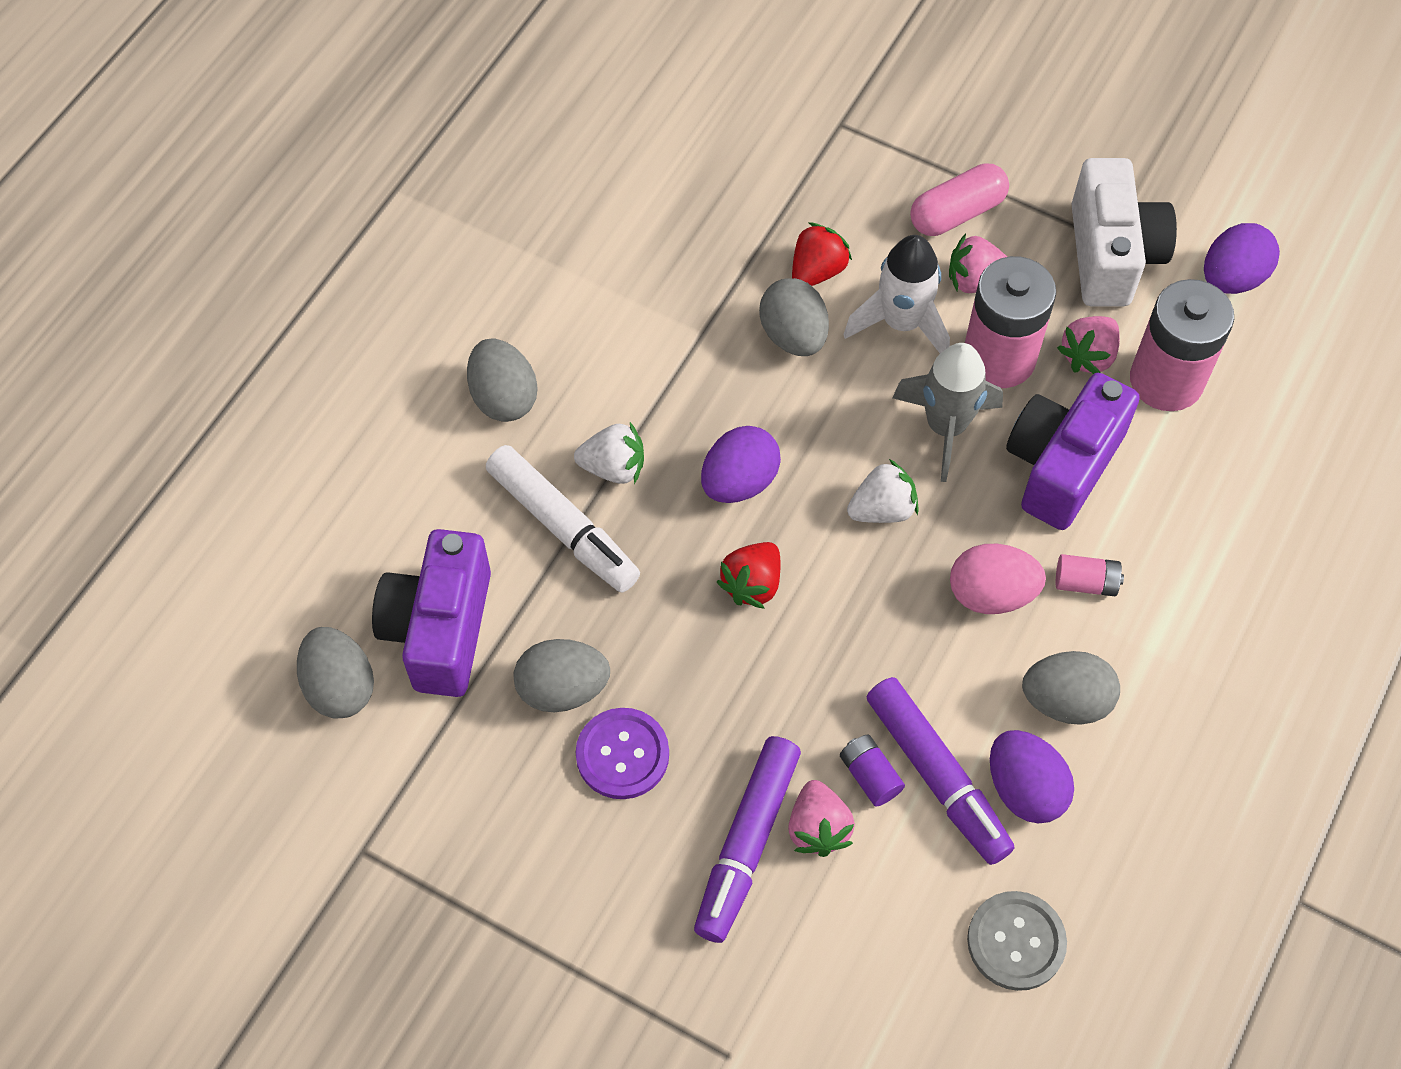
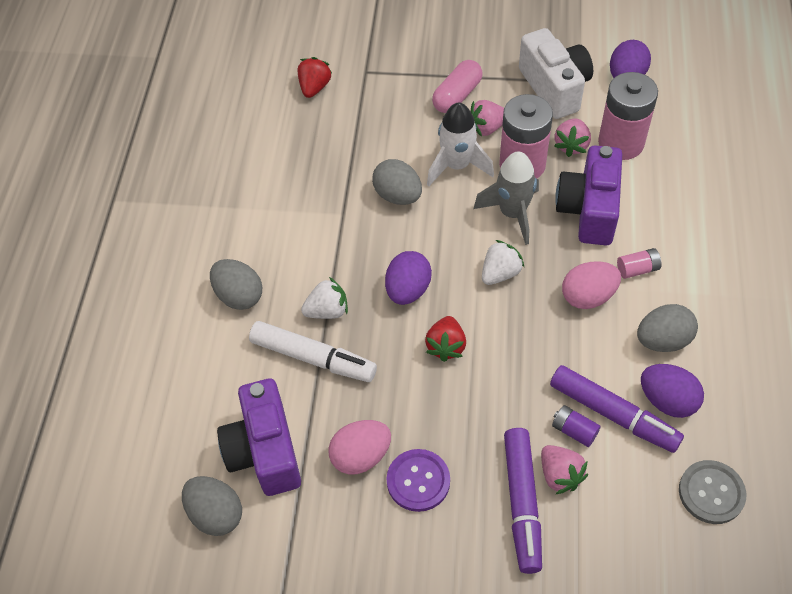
camera: 20 degrees left, 5 degrees down
grey egg [514,639,610,712] -> pink egg [328,420,391,475]
red strawberry [792,222,852,286] -> red strawberry moved to [298,57,332,98]

